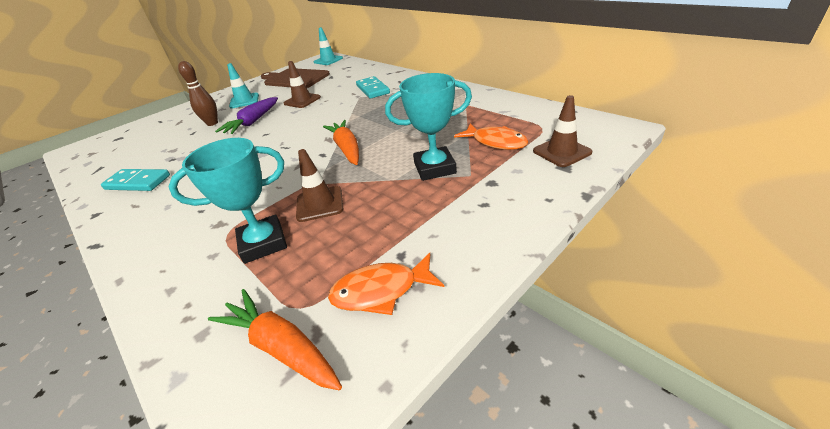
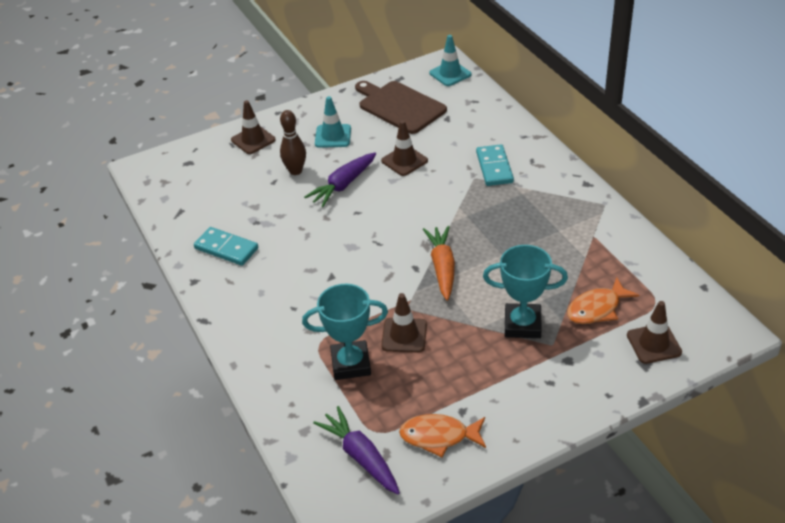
camera: 15 degrees right, 5 degrees up
orange carrot [208,289,342,391] -> purple carrot [313,406,400,495]
orange fish [454,123,528,150] -> orange fish turned 90 degrees clockwise [567,277,639,324]
none -> brown traffic cone [231,100,276,154]

